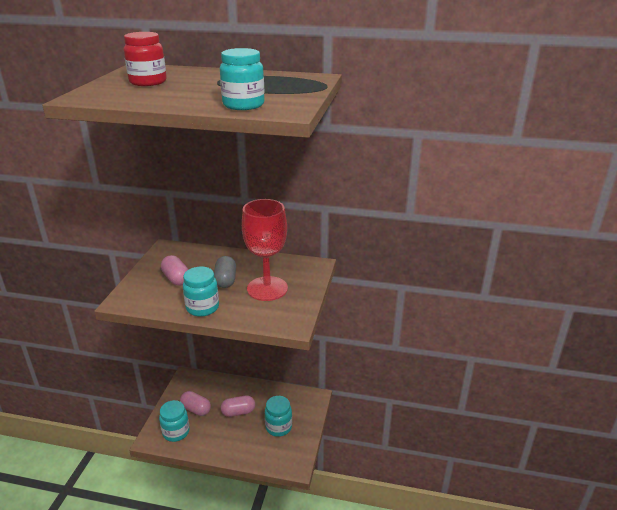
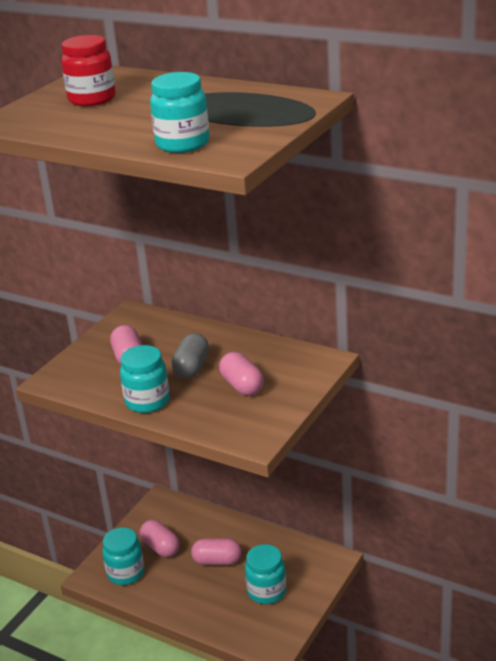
camera: 20 degrees right, 0 degrees up
red goblet [242,199,288,301] -> pink capsule [219,352,264,396]

